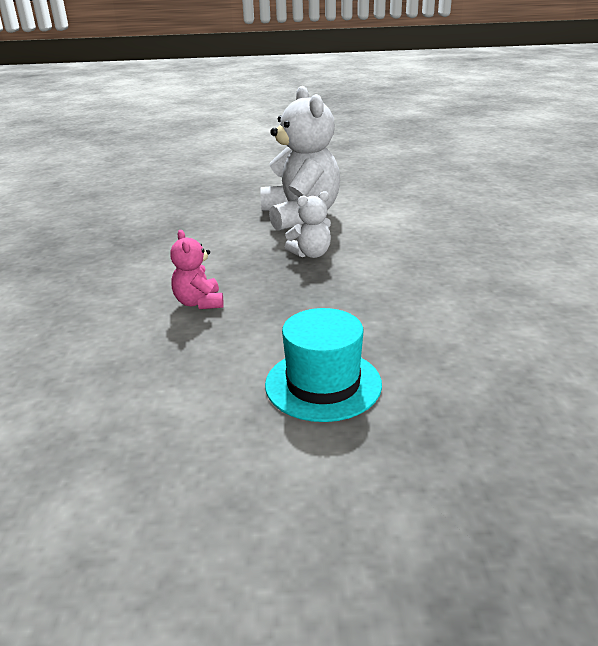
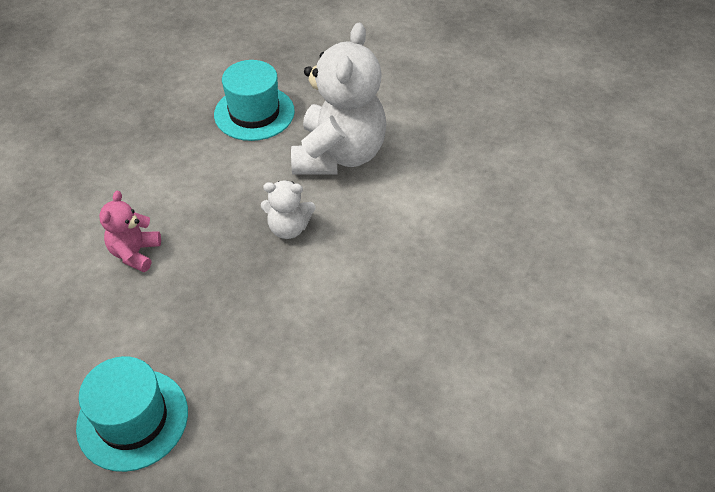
camera: 30 degrees right, 20 degrees up
none -> turquoise hat [214,60,295,141]

